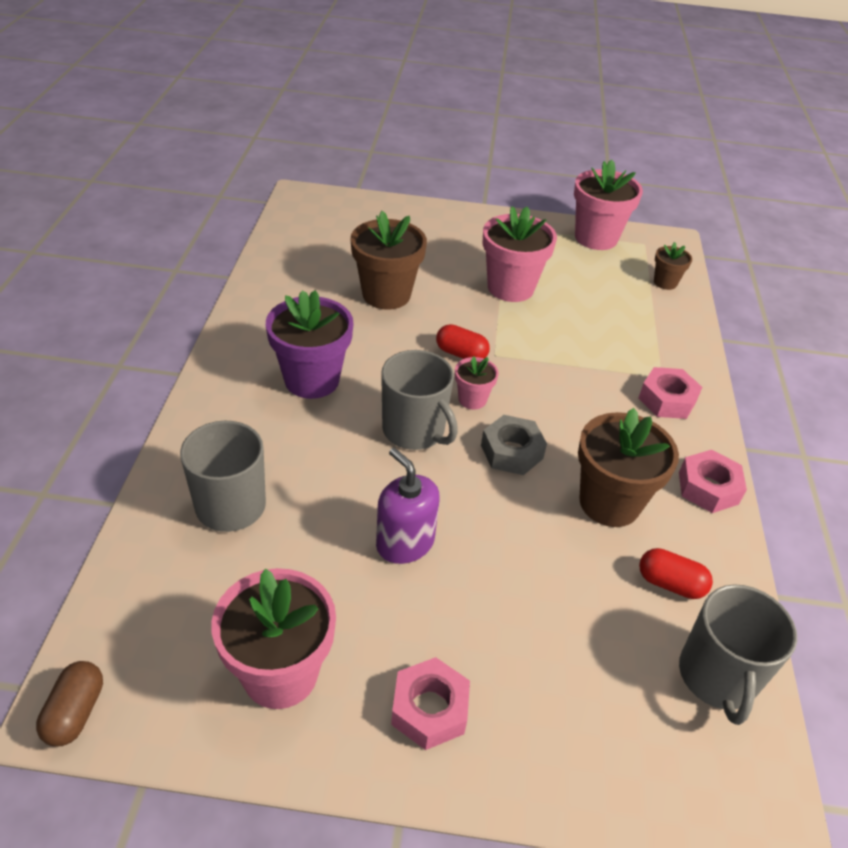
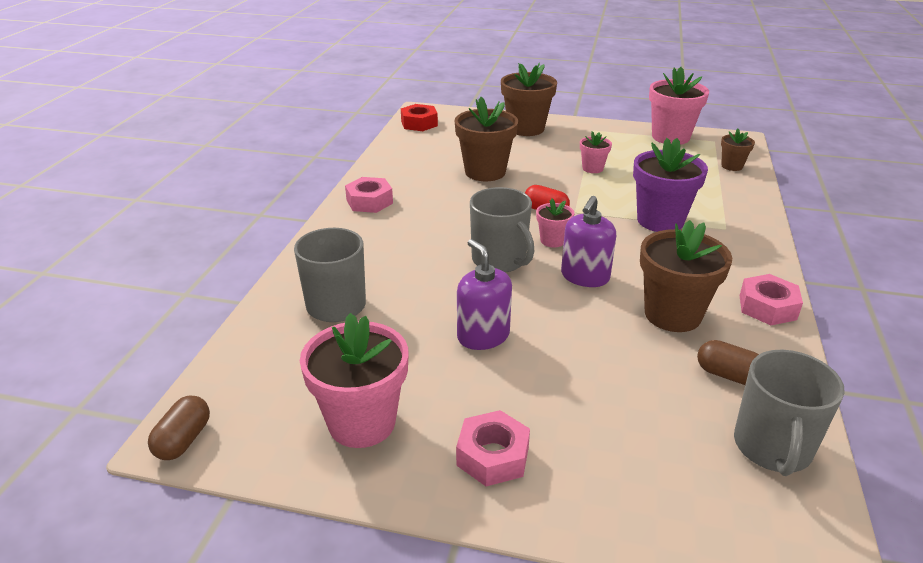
camera: 10 degrees right, 10 degrees down
purple flower pot [266,290,353,399] -> purple flower pot moved to [633,138,708,232]
grey nut [481,415,547,475] -> purple soap dispenser [561,196,616,287]
pink flower pot [483,206,557,302] -> pink flower pot [580,131,612,173], size x0.52
pink nut [639,367,702,419] -> pink nut moved to [345,177,393,213]
red capsule [639,548,713,599] -> brown capsule [697,340,759,385]
none -> red nut [401,104,438,131]
none -> brown flower pot [501,63,557,136]

